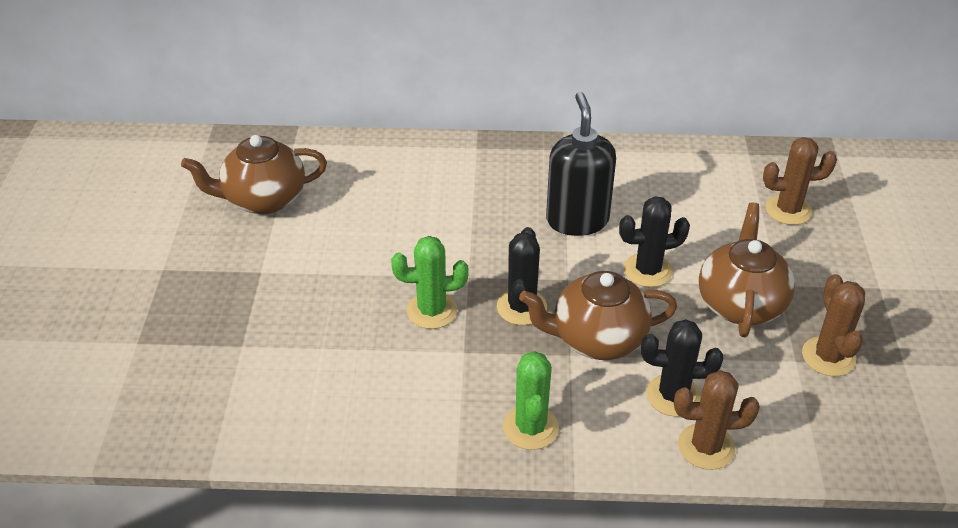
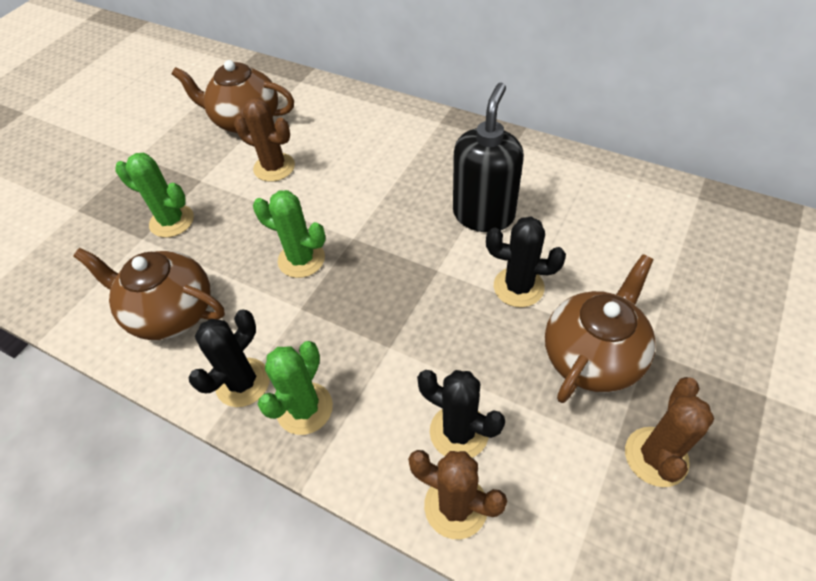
camera: 30 degrees right, 10 degrees up
black cactus [497,227,547,325] -> black cactus moved to [189,310,270,407]
brown teapot [519,271,677,360] -> brown teapot moved to [73,248,225,340]
brown cactus [763,137,837,225] -> brown cactus moved to [234,98,295,182]
none -> green cactus [115,153,194,238]

